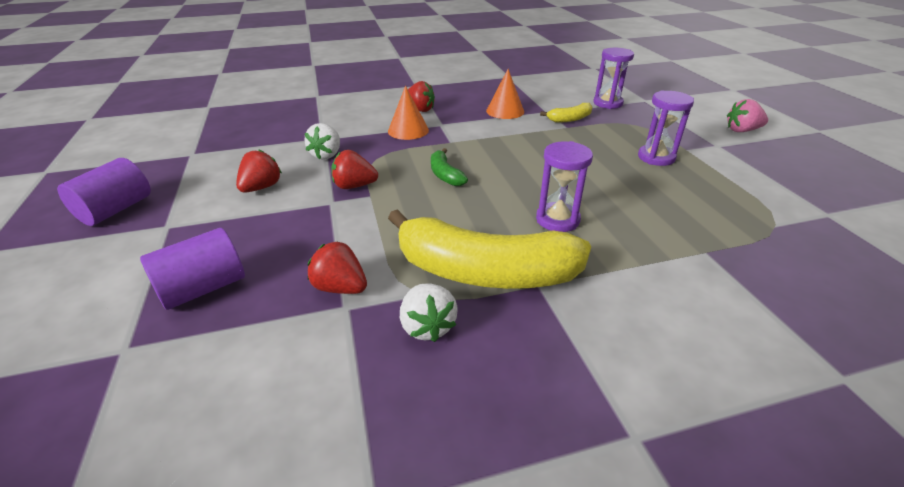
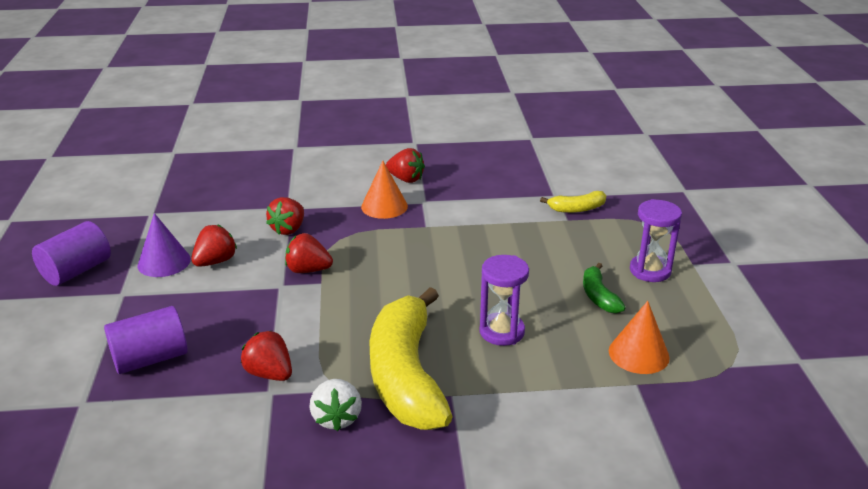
camera: 10 degrees right, 5 degrees down
white strawberry [304,123,340,160] -> red strawberry [266,197,304,235]
yellow banana [388,209,591,289] -> yellow banana turned 60 degrees clockwise [369,287,453,430]
green banana [431,148,468,186] -> green banana moved to [583,263,626,313]
orange cone [486,69,524,119] -> orange cone moved to [609,301,670,374]
purple hourglass [593,48,634,109] -> none
pink strawberry [727,99,768,132] -> none
none -> purple cone [138,213,191,277]

